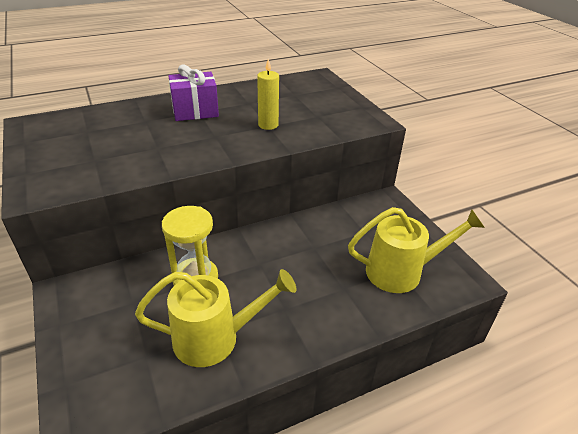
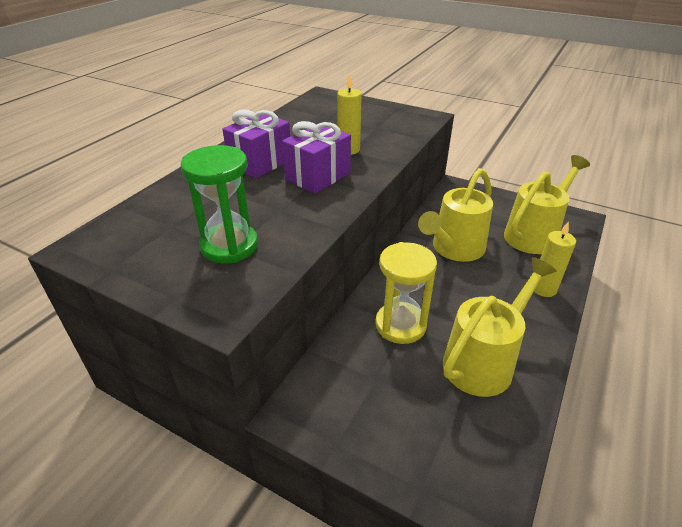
camera: 35 degrees left, 0 degrees up
none -> green hourglass [181,145,258,263]
none -> purple gift [282,121,351,193]
none -> yellow watering can [418,168,493,262]
none -> yellow candle [534,221,576,297]

